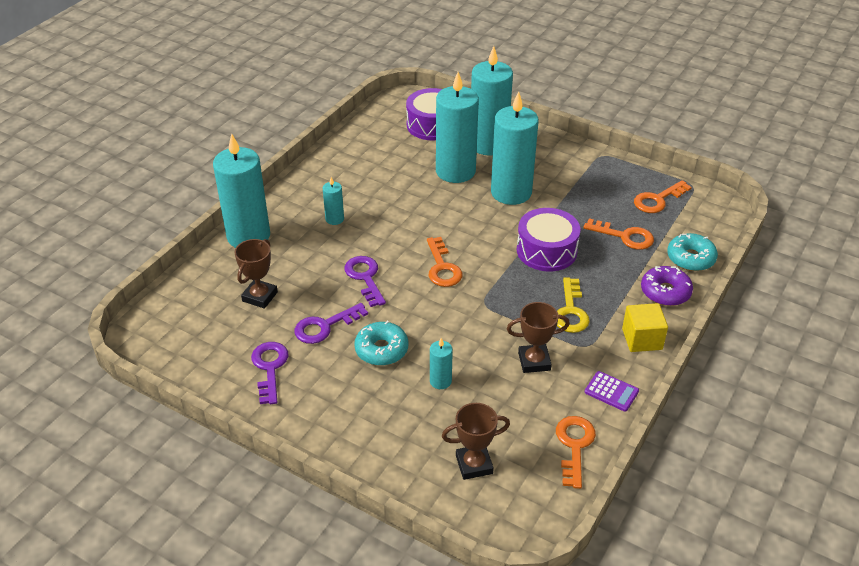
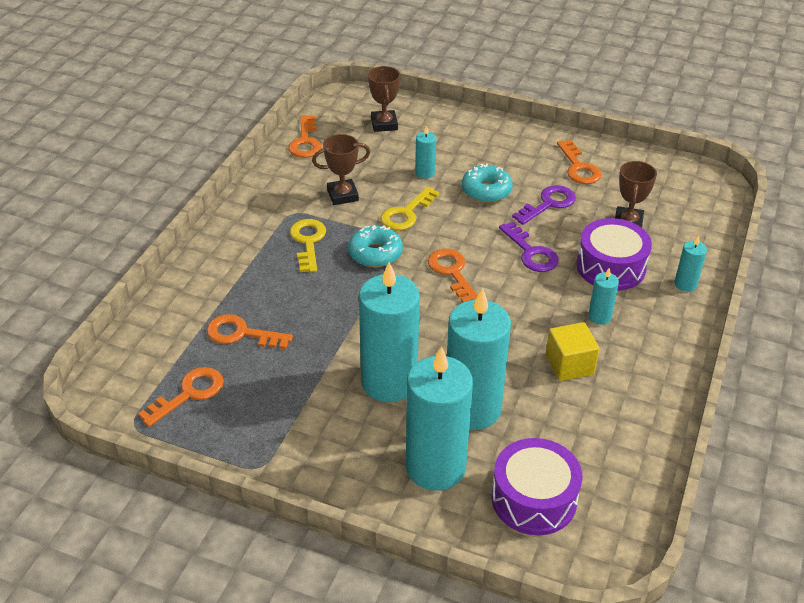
camera: 170 degrees right, 0 degrees up
turquoise candle [213,133,270,248] -> turquoise candle [674,235,707,292], size x0.44
purple key [251,342,289,404] -> orange key [557,140,601,184]
brown trophy [442,403,510,480] -> brown trophy turned 75 degrees counterclockwise [368,66,400,132]
purple drum [517,208,580,271] -> purple drum moved to [576,218,652,291]
purple calculator [585,371,639,412] -> none
yellow cube [622,303,668,352] -> yellow cube moved to [546,322,599,381]
purple donut [641,266,693,306] -> none
turquoise donut [667,233,718,271] -> turquoise donut moved to [348,225,403,267]
none -> yellow key [380,186,440,231]

